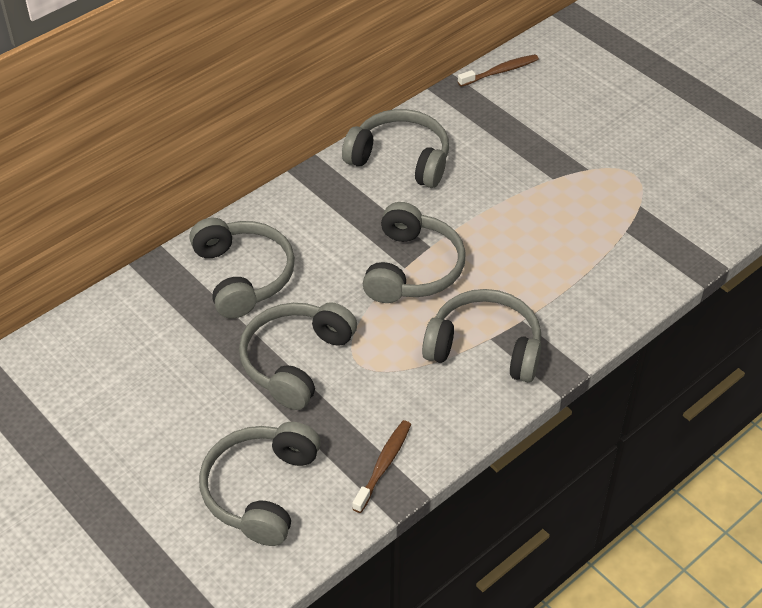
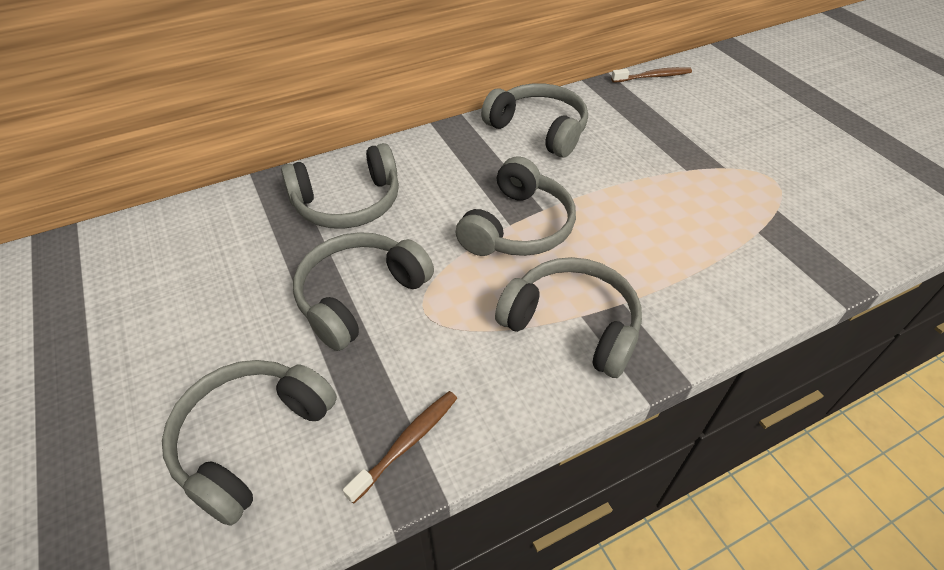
camera: 15 degrees right, 0 degrees up
grey headphones [189,218,295,318] -> grey headphones turned 75 degrees clockwise [281,143,399,229]

